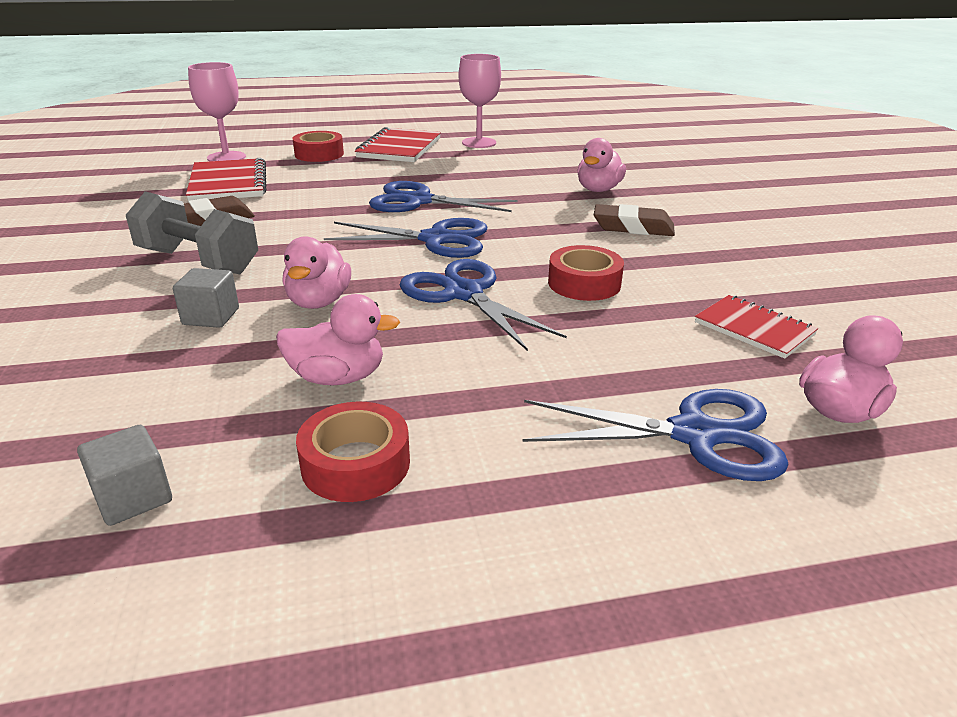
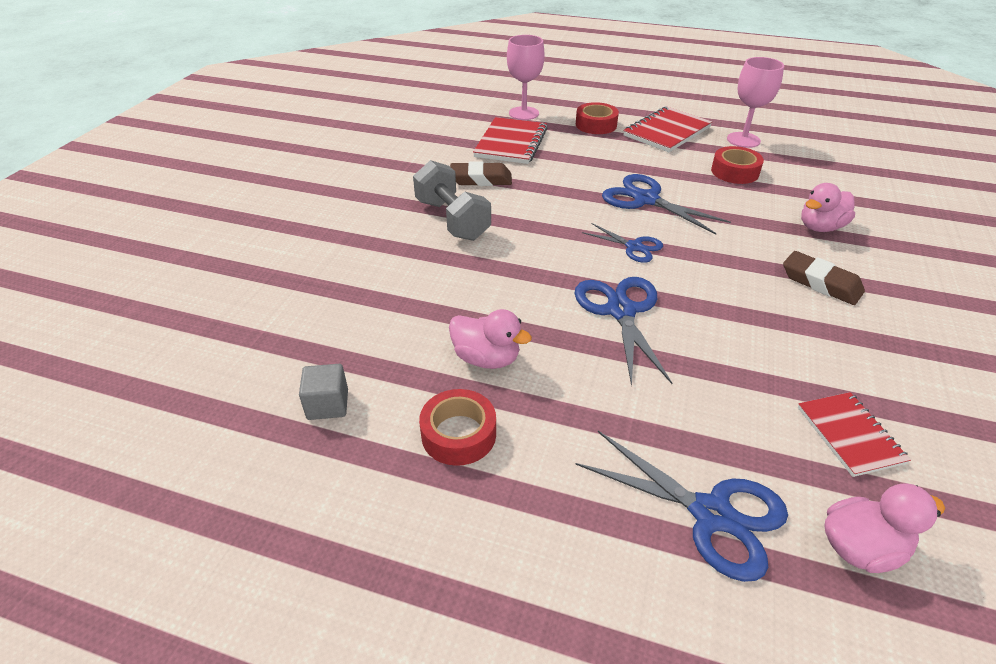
camera: 30 degrees right, 10 degrees up
grey cube [173,268,239,328] -> none
pink duck [282,236,351,309] -> none
blue scissors [324,218,487,258] -> blue scissors [582,223,663,263], size x0.59
red tape [548,245,624,301] -> red tape moved to [711,146,764,184]

